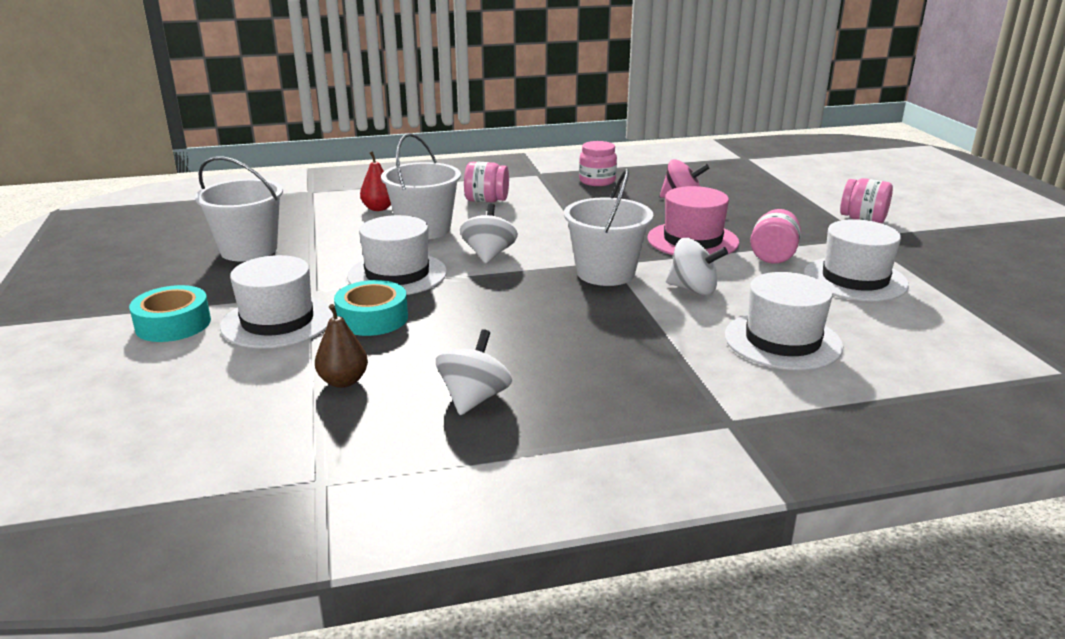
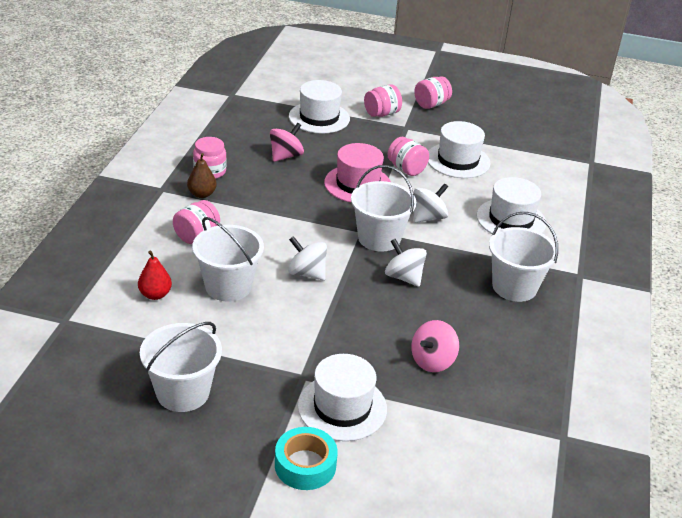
camera: 65 degrees left, 10 degrees up
brown pear [315,304,368,388] -> brown pear moved to [187,153,217,198]
turquoise tape [334,280,408,336] -> none
white hat [347,215,447,295] -> white hat moved to [289,80,350,134]
white spinning top [436,329,512,415] -> white spinning top moved to [385,239,427,287]
none -> pink spinning top [411,320,459,372]
none -> pink jar [414,76,452,109]
none -> white bucket [489,212,558,302]

